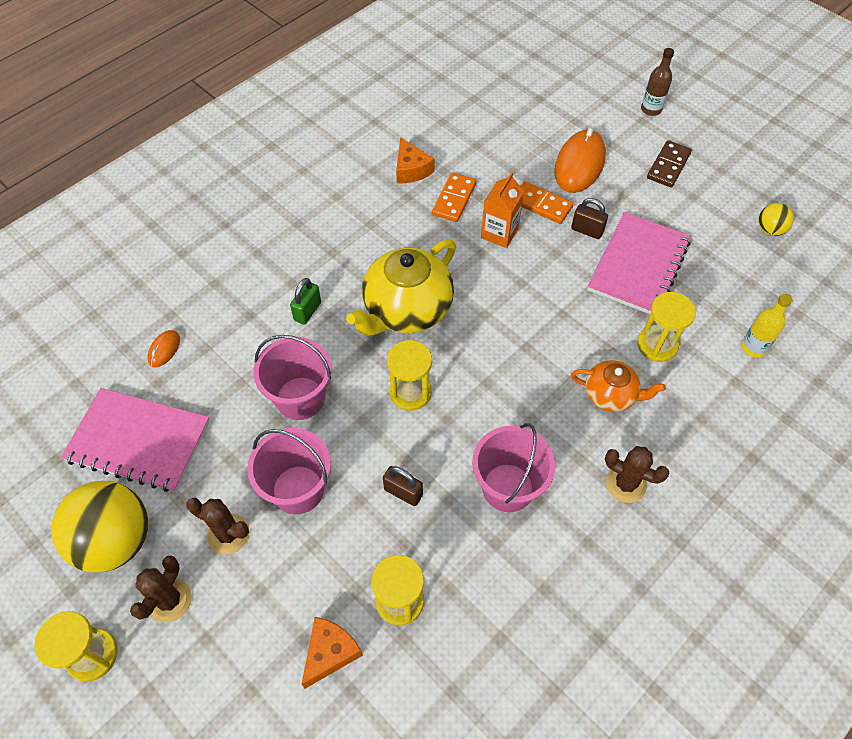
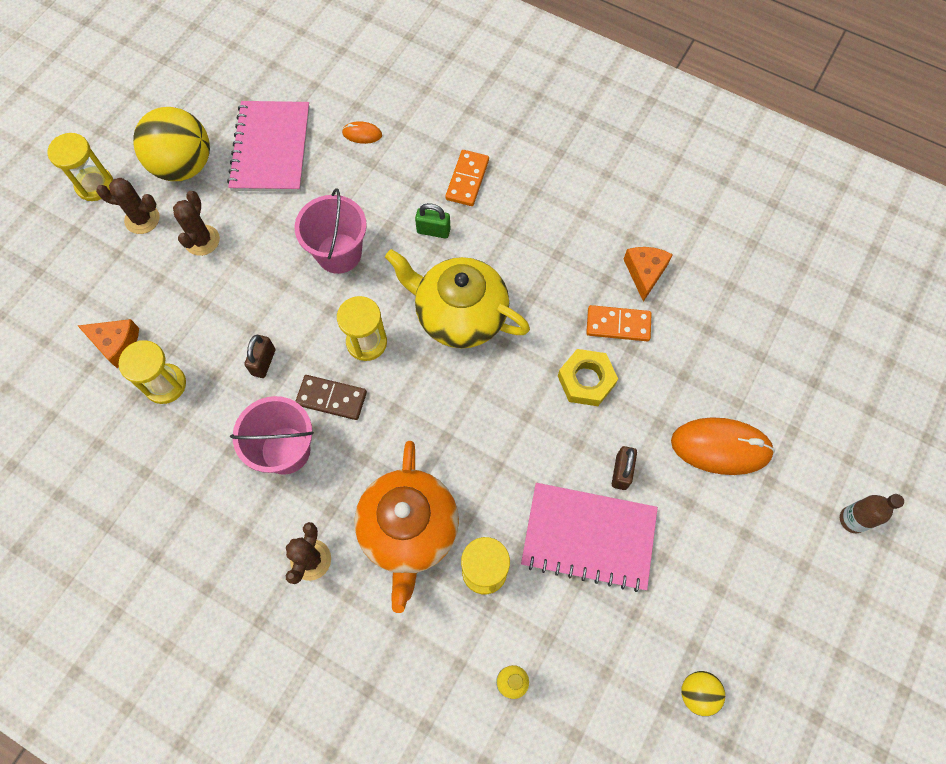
camera: 75 degrees right, 10 degrees up
pink bucket [247,428,331,514] -> none
orange cheese [396,137,434,183] -> orange cheese turned 135 degrees clockwise [623,247,673,302]
orange carton [481,172,524,248] -> yellow nut [558,349,618,406]
orange domino [520,181,574,224] -> orange domino moved to [445,150,489,206]
orange teapot [571,360,666,412] -> orange teapot [354,441,459,613], size x1.78
brown domino [647,140,692,187] -> brown domino moved to [295,375,367,420]

